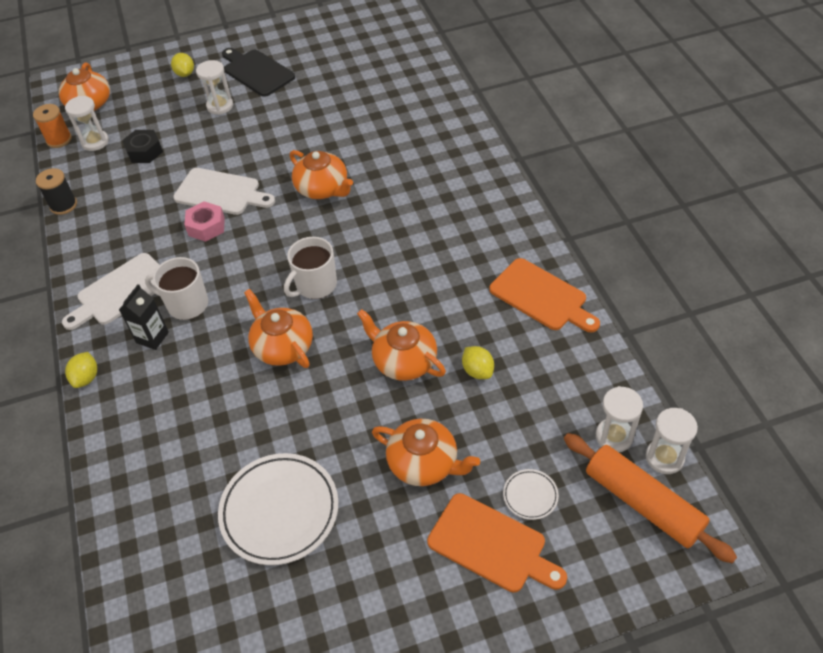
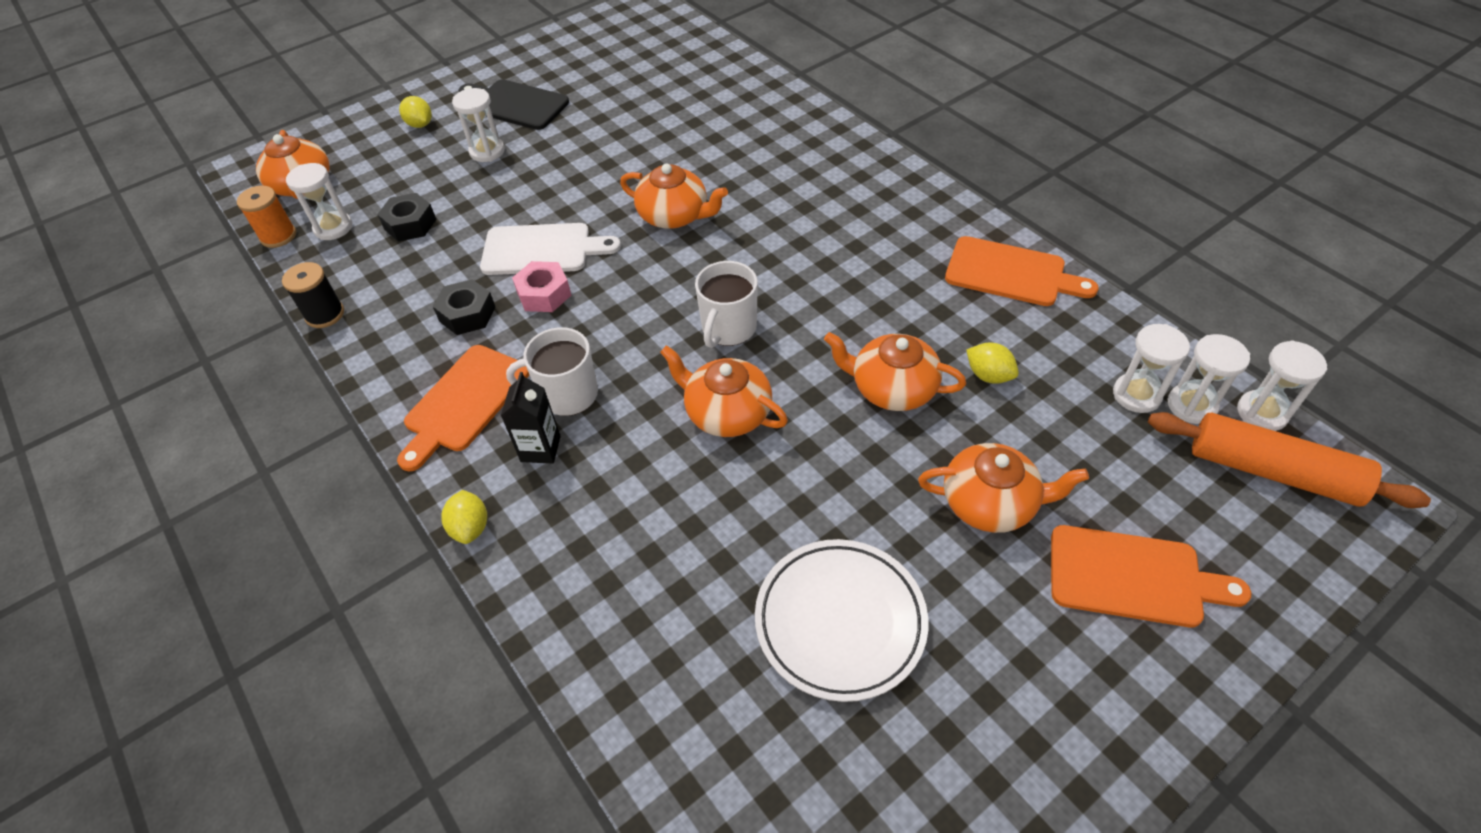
camera: 20 degrees left, 0 degrees up
white cutting board [62,253,159,330] -> orange cutting board [397,345,529,471]
white plate [503,469,559,520] -> none
none -> black nut [433,279,496,335]
none -> white hourglass [1113,324,1190,413]

